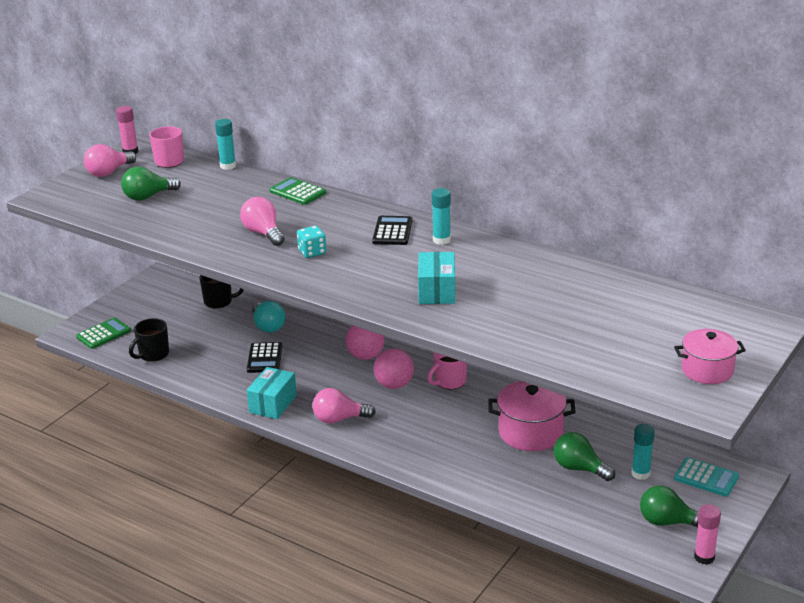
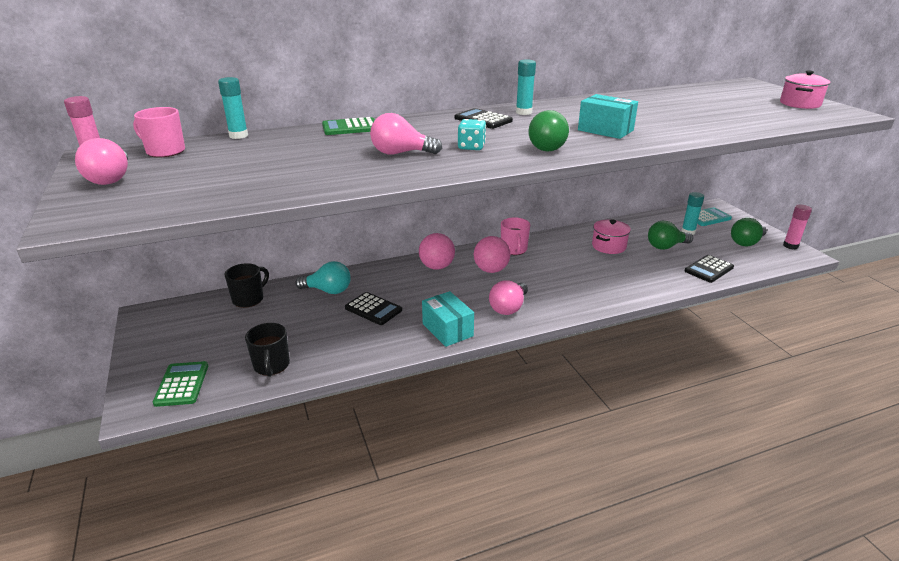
camera: 55 degrees left, 0 degrees up
green light bulb [121,167,181,201] -> green light bulb moved to [528,110,569,151]
pink pot [488,381,576,451] -> pink pot [592,219,631,254], size x0.66
none -> black calculator [685,255,734,283]

